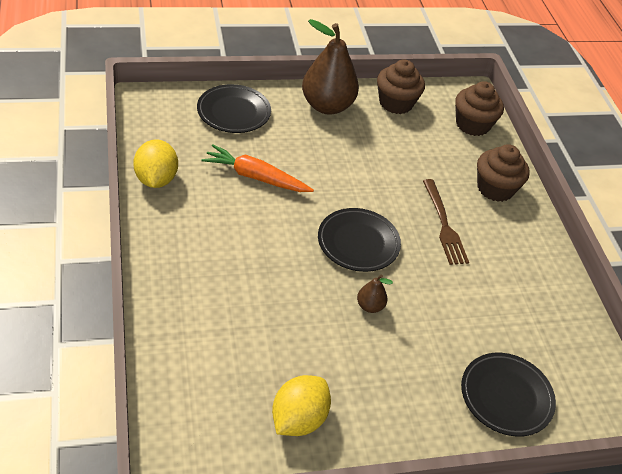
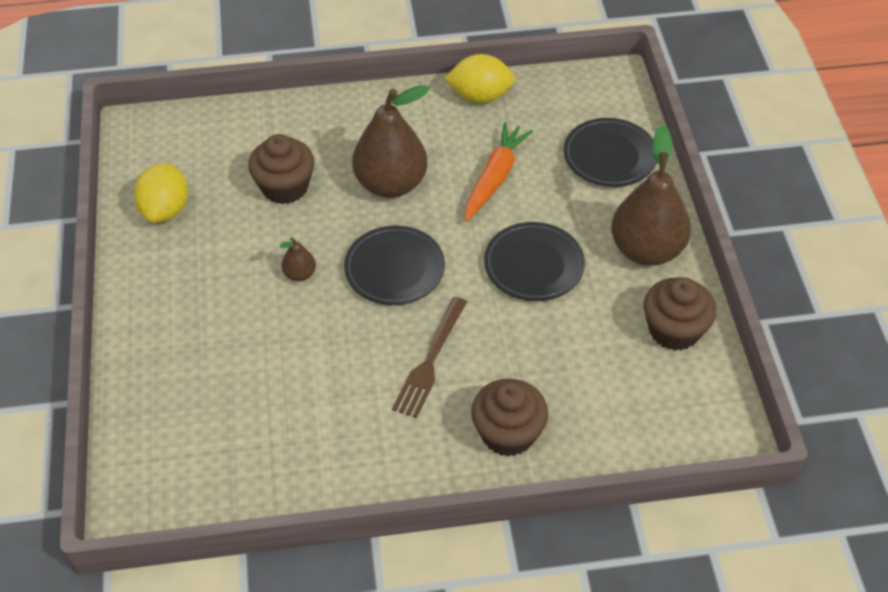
camera: 100 degrees right, 5 degrees up
yellow lemon [272,375,331,436] -> yellow lemon turned 60 degrees clockwise [134,164,188,223]
brown fork [423,179,469,265] -> brown fork turned 60 degrees counterclockwise [392,297,467,418]
brown cupcake [455,81,504,136] -> brown cupcake moved to [248,134,314,204]
black plate [461,353,556,437] -> black plate moved to [484,222,585,301]
none -> brown pear [352,85,430,198]

